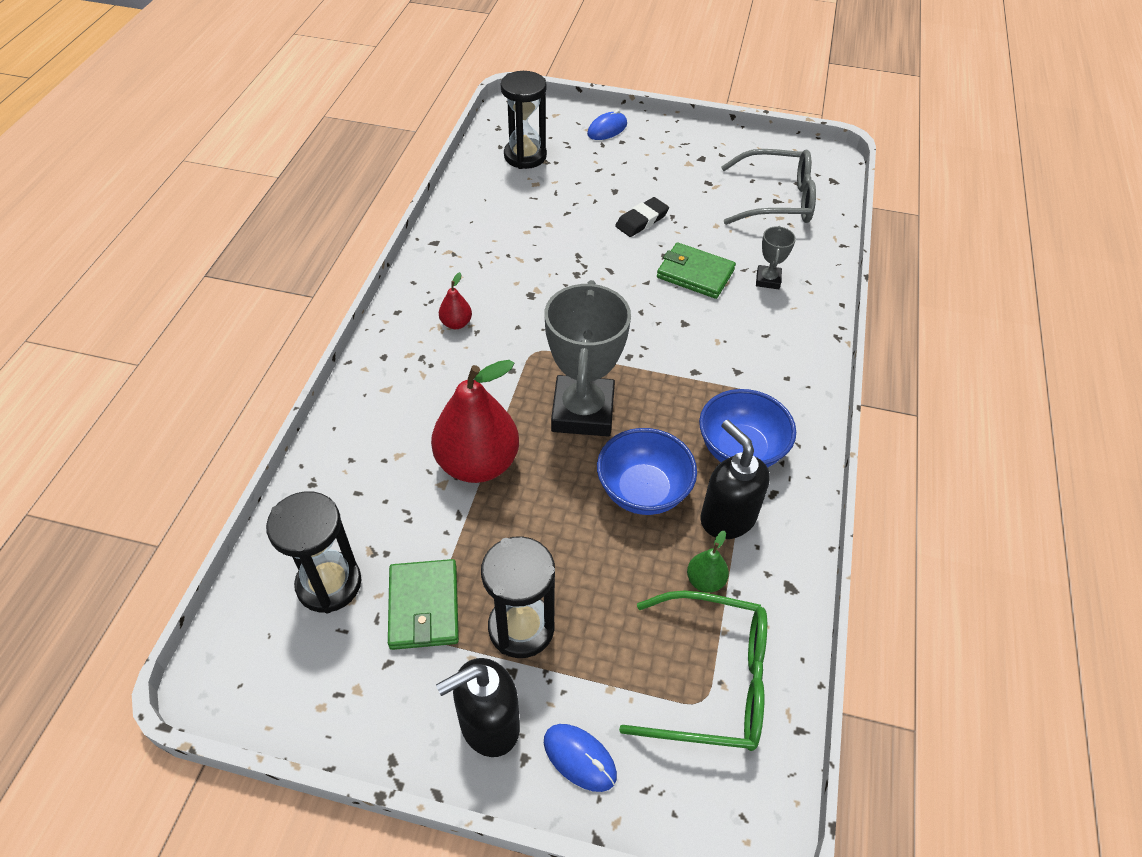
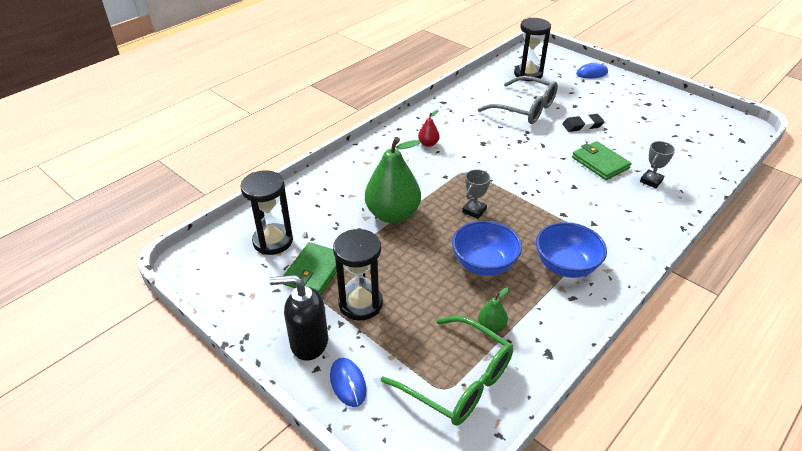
camera: 30 degrees right, 10 degrees down
red pear [431,360,519,483] -> green pear [365,137,421,223]
grey trophy [544,280,631,437] -> grey trophy [462,170,490,219], size x0.46
black soap dispenser [701,420,770,539] -> none
grey glasses [721,149,816,225] -> grey glasses moved to [478,76,558,124]

